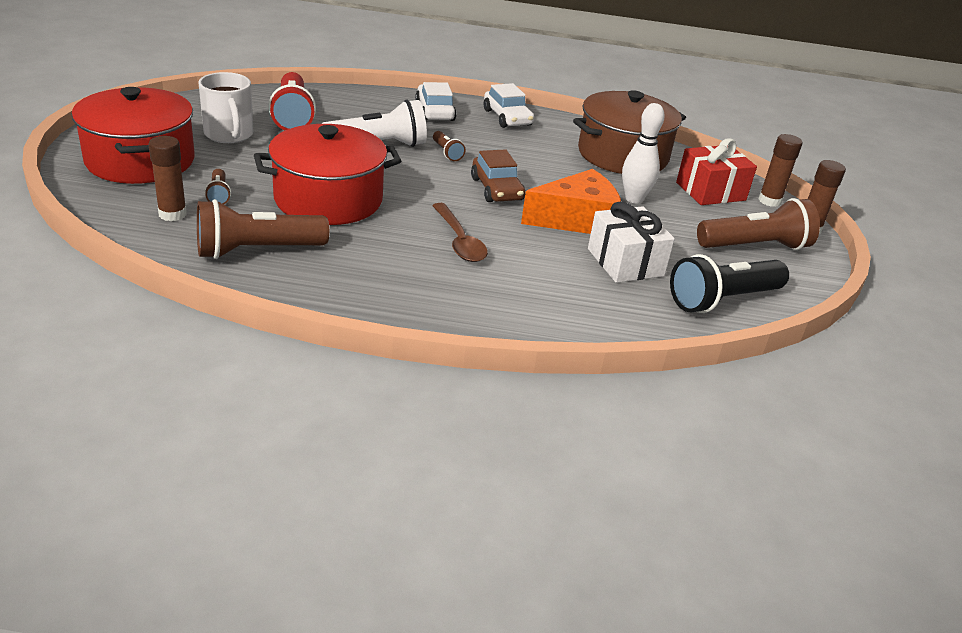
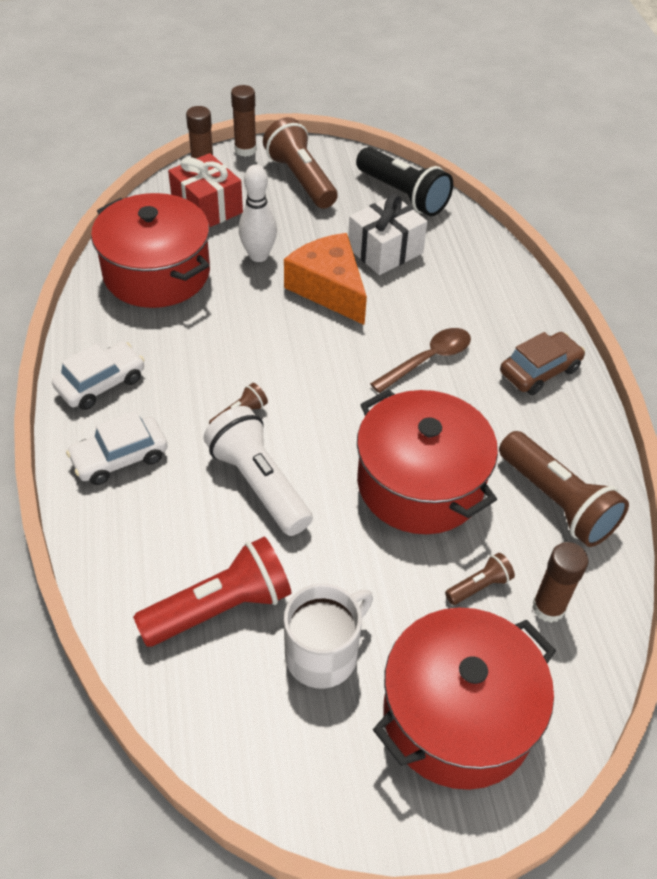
camera: 105 degrees left, 15 degrees up
brown car [471,149,525,202] -> brown car moved to [500,332,585,395]
brown pot [573,90,686,174] -> red pot [91,193,210,308]

